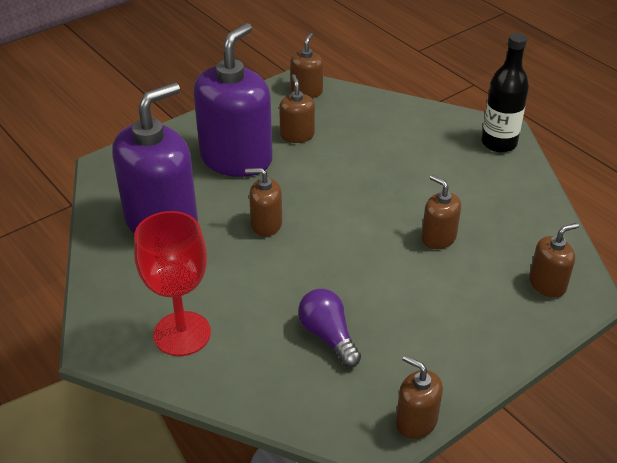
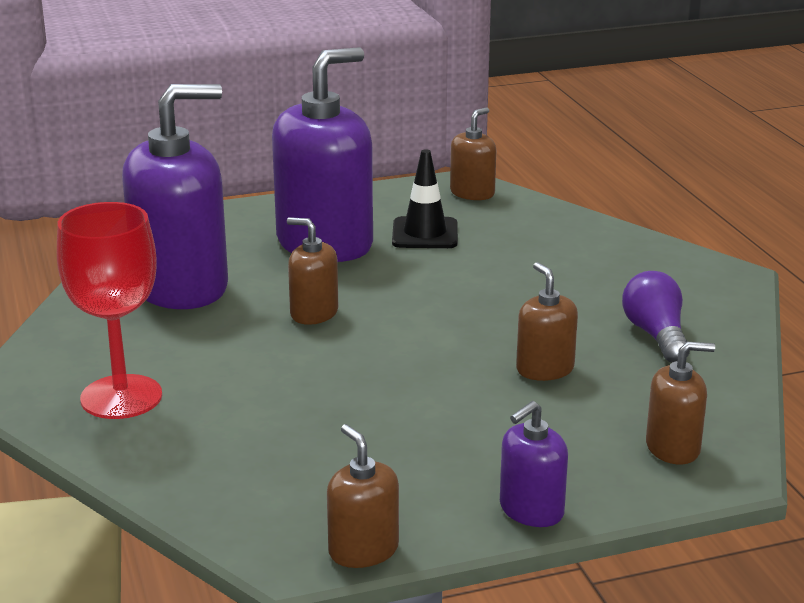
camera: 20 degrees right, 15 degrees down
brown soap dispenser [279,74,315,143] -> black traffic cone [392,149,458,248]
purple light bulb [298,289,361,367] -> purple light bulb moved to [622,271,690,363]
black bottle [481,33,529,153] -> none
none -> purple soap dispenser [500,401,568,527]

